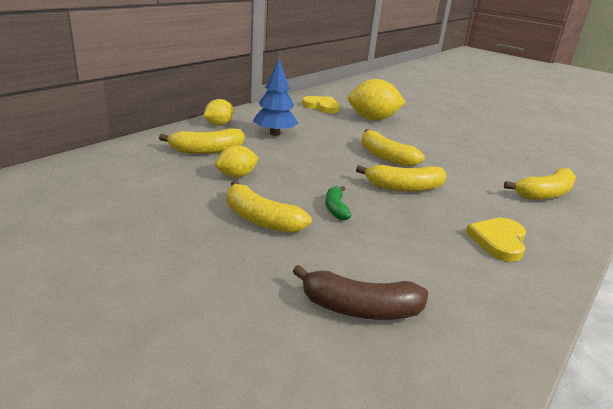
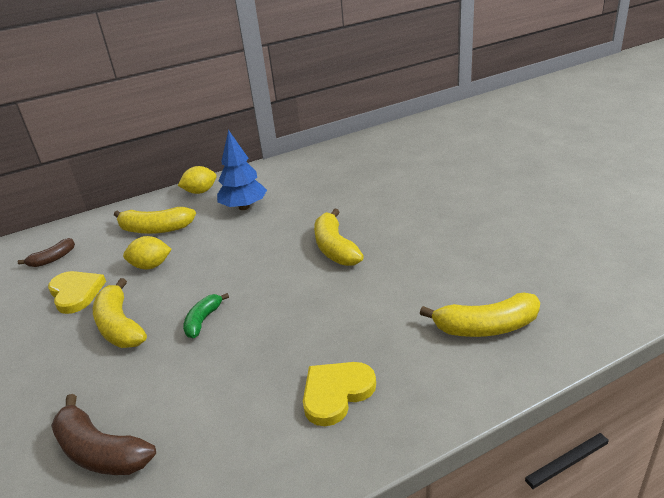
camera: 30 degrees right, 5 degrees up
yellow heart [302,96,340,113] -> yellow heart moved to [48,271,106,314]
yellow lemon [348,79,406,120] -> none
yellow banana [356,165,447,192] -> none
none -> brown banana [17,238,75,267]

